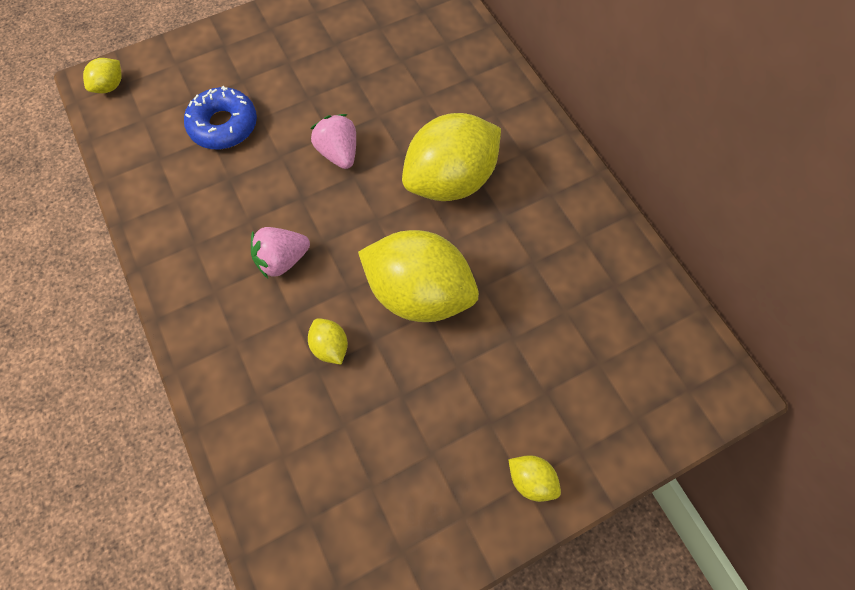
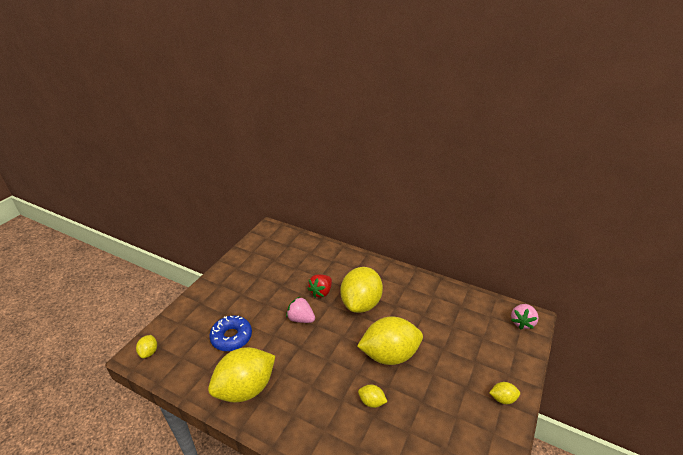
camera: 35 degrees left, 30 degrees down
pink strawberry [251,227,310,278] -> pink strawberry moved to [511,304,539,330]
none -> yellow lemon [208,347,275,403]
none -> red strawberry [308,274,332,298]

